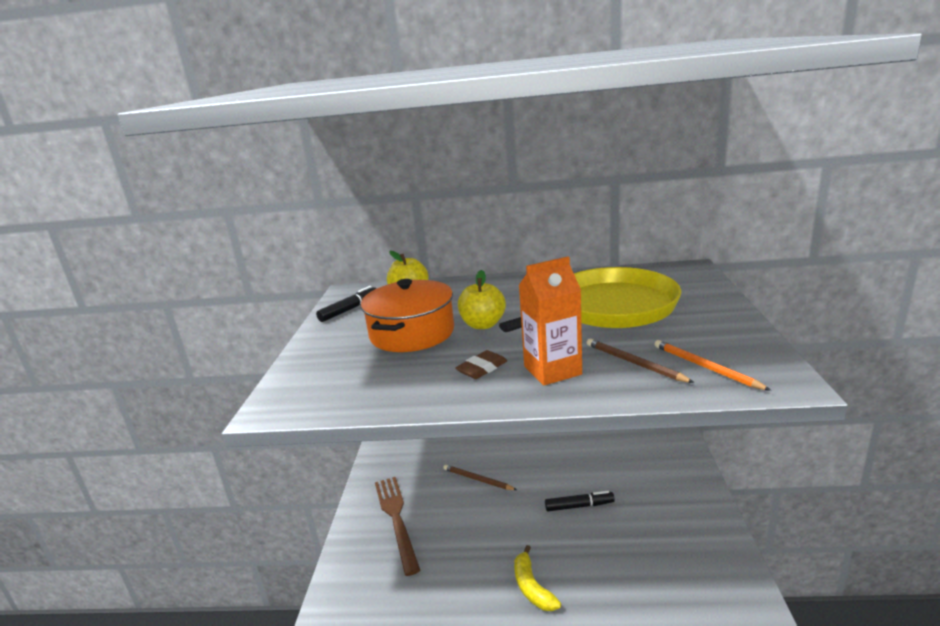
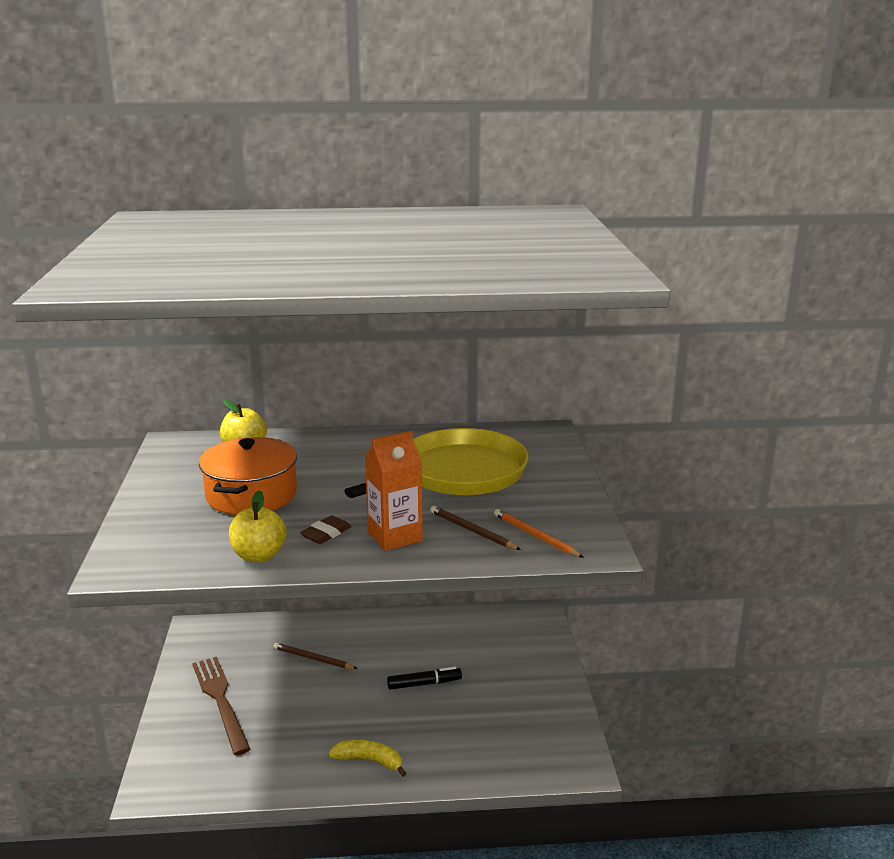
camera: 10 degrees left, 0 degrees up
black marker [316,286,376,322] -> none
yellow apple [458,270,506,329] -> yellow apple moved to [229,491,287,562]
yellow banana [514,545,561,611] -> yellow banana turned 135 degrees clockwise [328,740,407,777]

